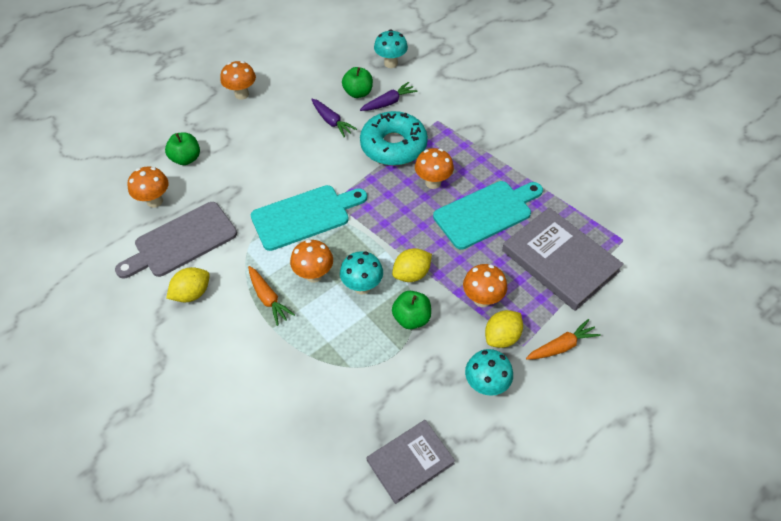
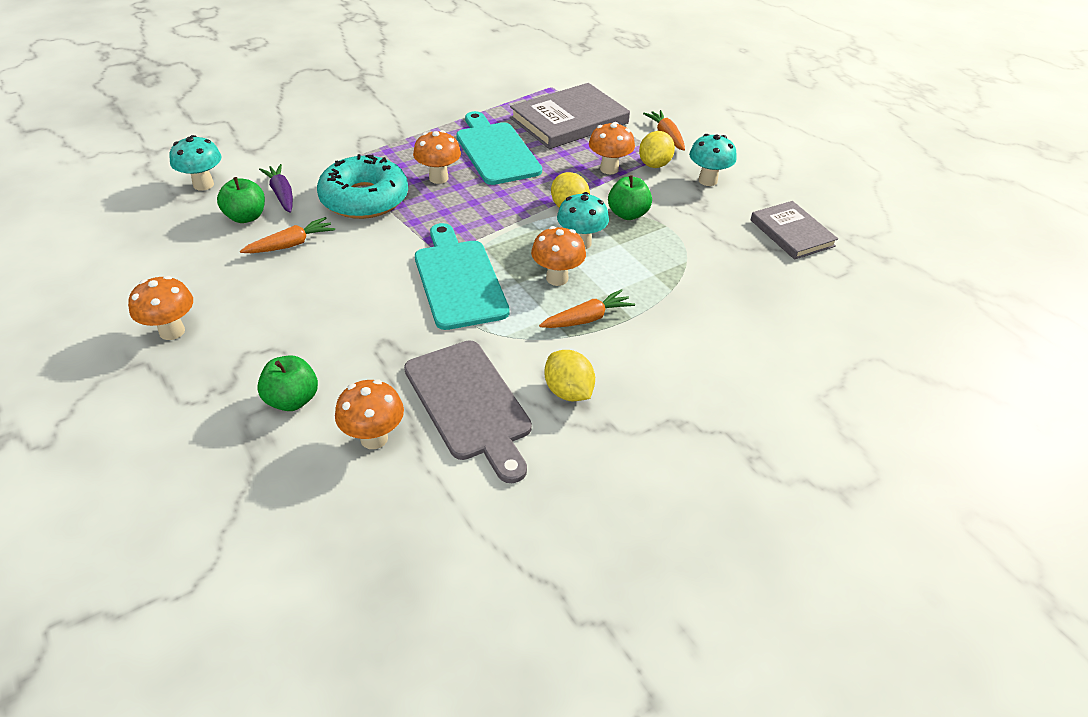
camera: 85 degrees left, 10 degrees down
purple carrot [311,99,357,137] -> orange carrot [240,217,335,253]
yellow lemon [485,310,523,348] -> yellow lemon turned 60 degrees clockwise [639,131,675,168]

